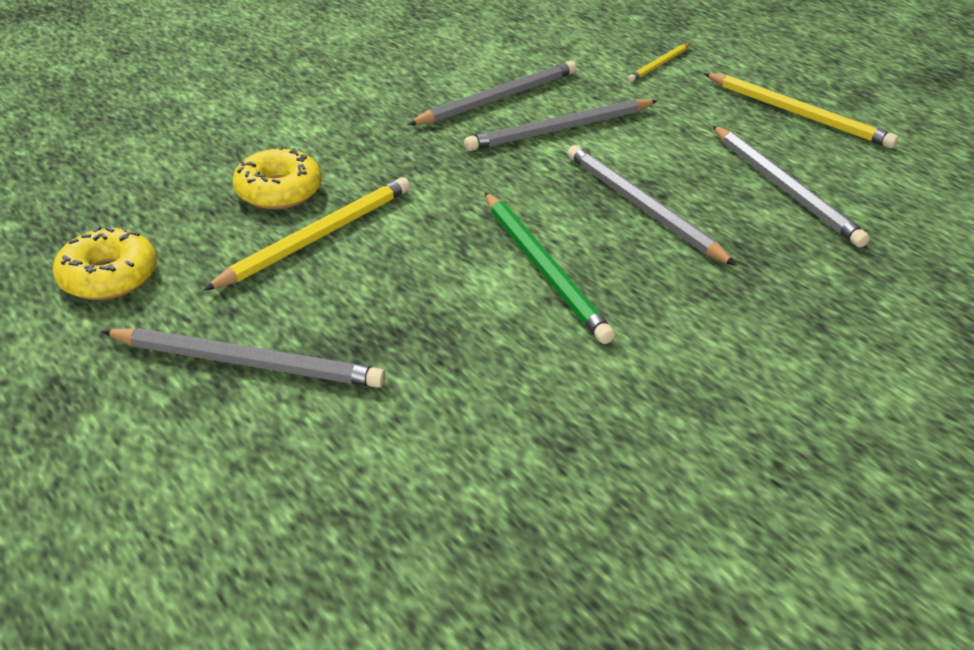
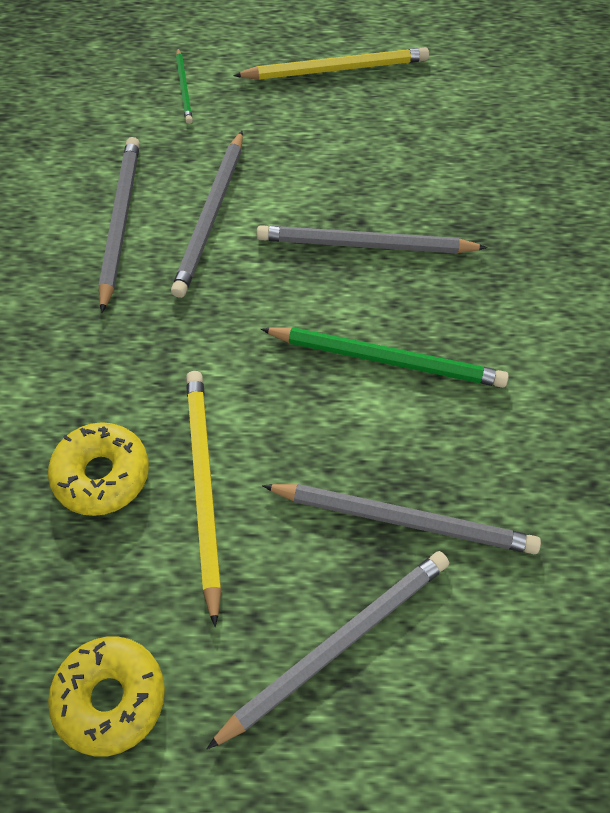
camera: 50 degrees left, 20 degrees up
yellow pencil [628,43,690,82] -> green pencil [176,48,193,124]
grey pencil [713,126,870,247] -> grey pencil moved to [262,484,541,554]

